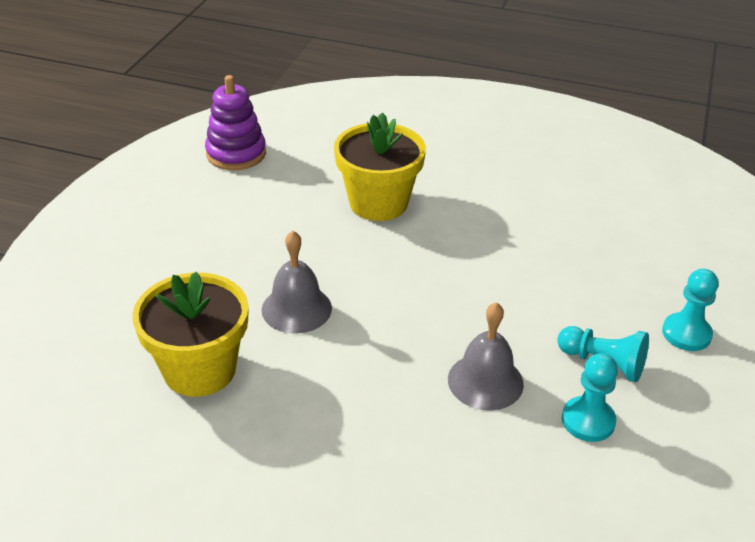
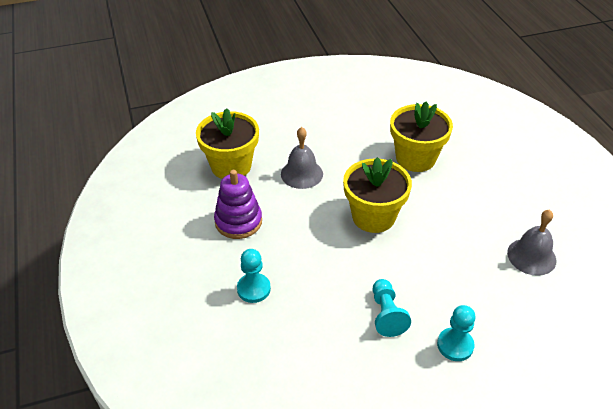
camera: 55 degrees right, 5 degrees up
purple stacking toy [205,75,266,170] -> purple stacking toy moved to [214,170,262,239]
grey bell [448,302,524,411] -> grey bell moved to [507,210,557,276]
turquoise pawn [562,353,618,442] -> turquoise pawn moved to [237,249,271,303]
none -> yellow flower pot [343,157,412,233]

